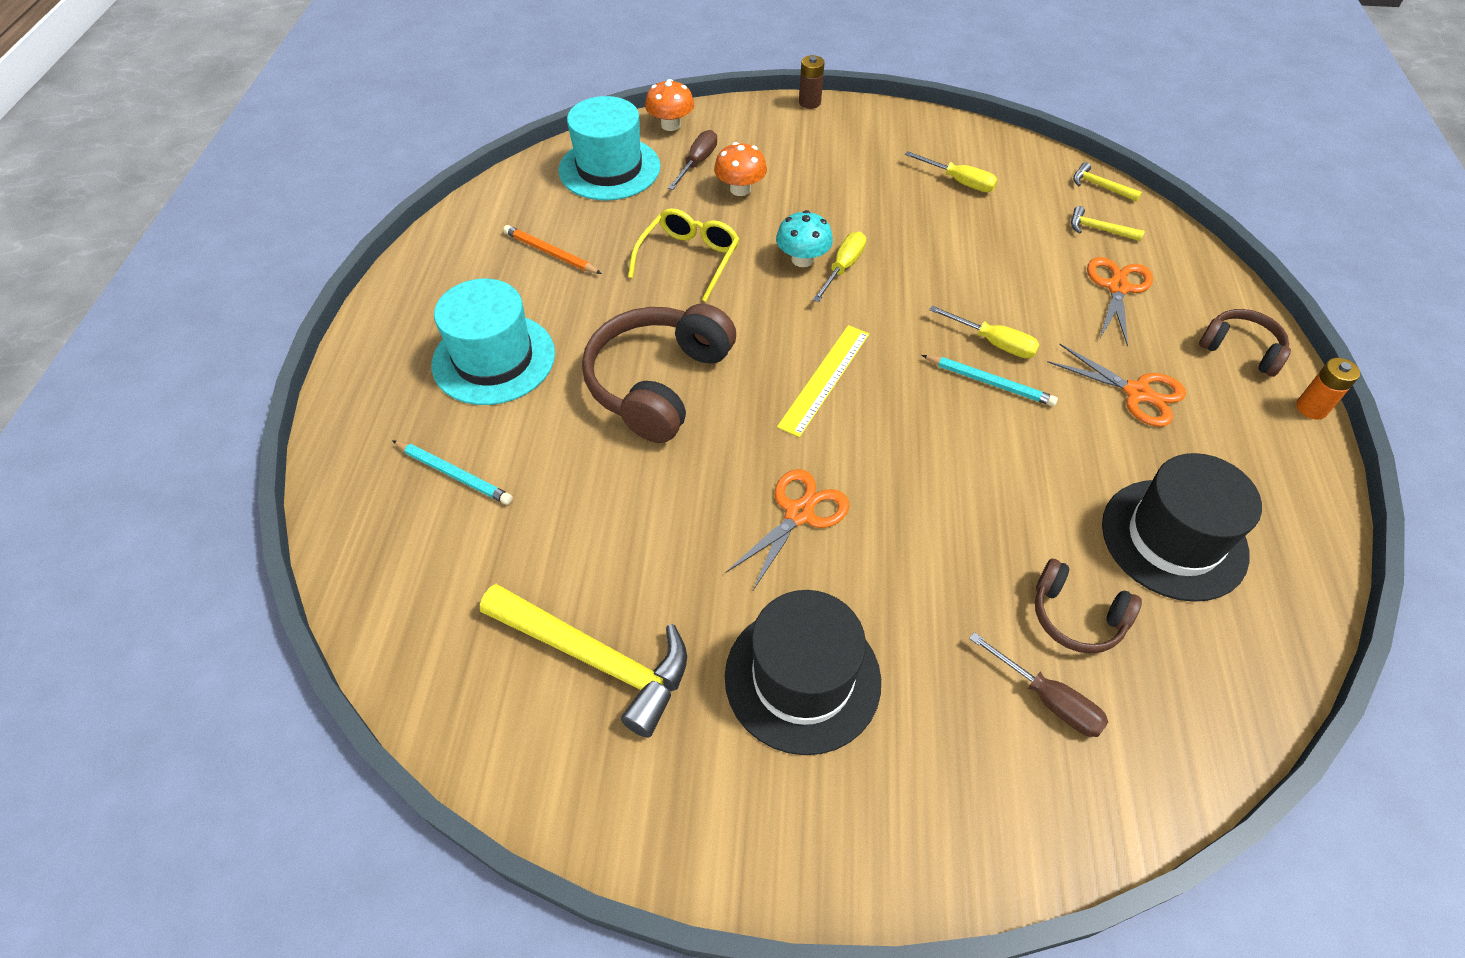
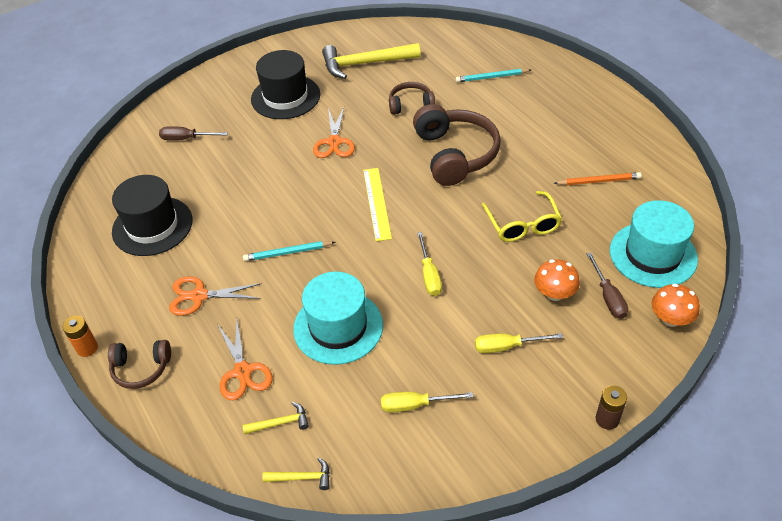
camera: 145 degrees right, 5 degrees down
turquoise hat [432,279,555,405] -> turquoise hat moved to [293,271,383,365]
turquoise mushroom [776,210,833,267] -> none
yellow screwdriver [929,305,1040,358] -> yellow screwdriver moved to [475,333,563,353]
brown headphones [1035,559,1142,654] -> brown headphones moved to [389,82,435,115]

